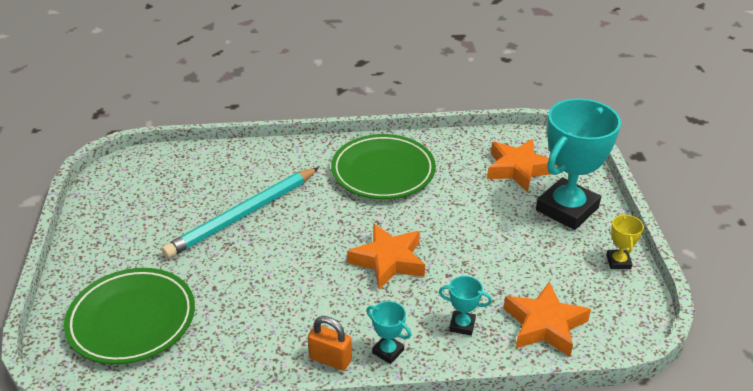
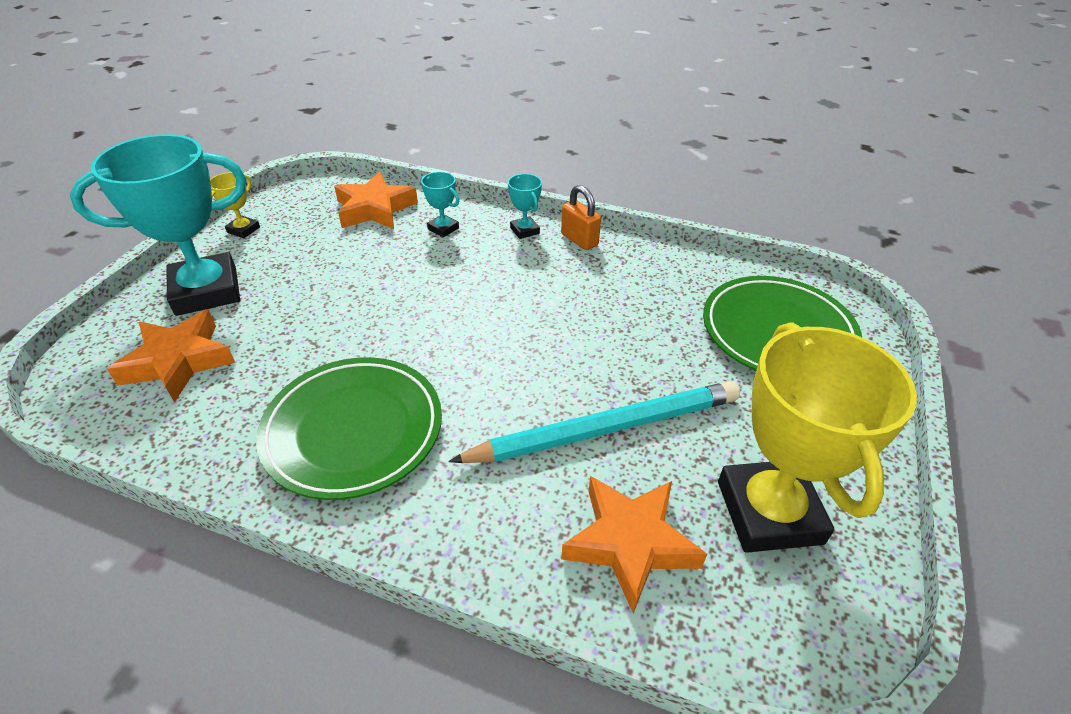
camera: 155 degrees left, 5 degrees up
orange star [347,223,425,289] -> orange star moved to [561,476,707,614]
none -> yellow trophy [718,322,917,553]

